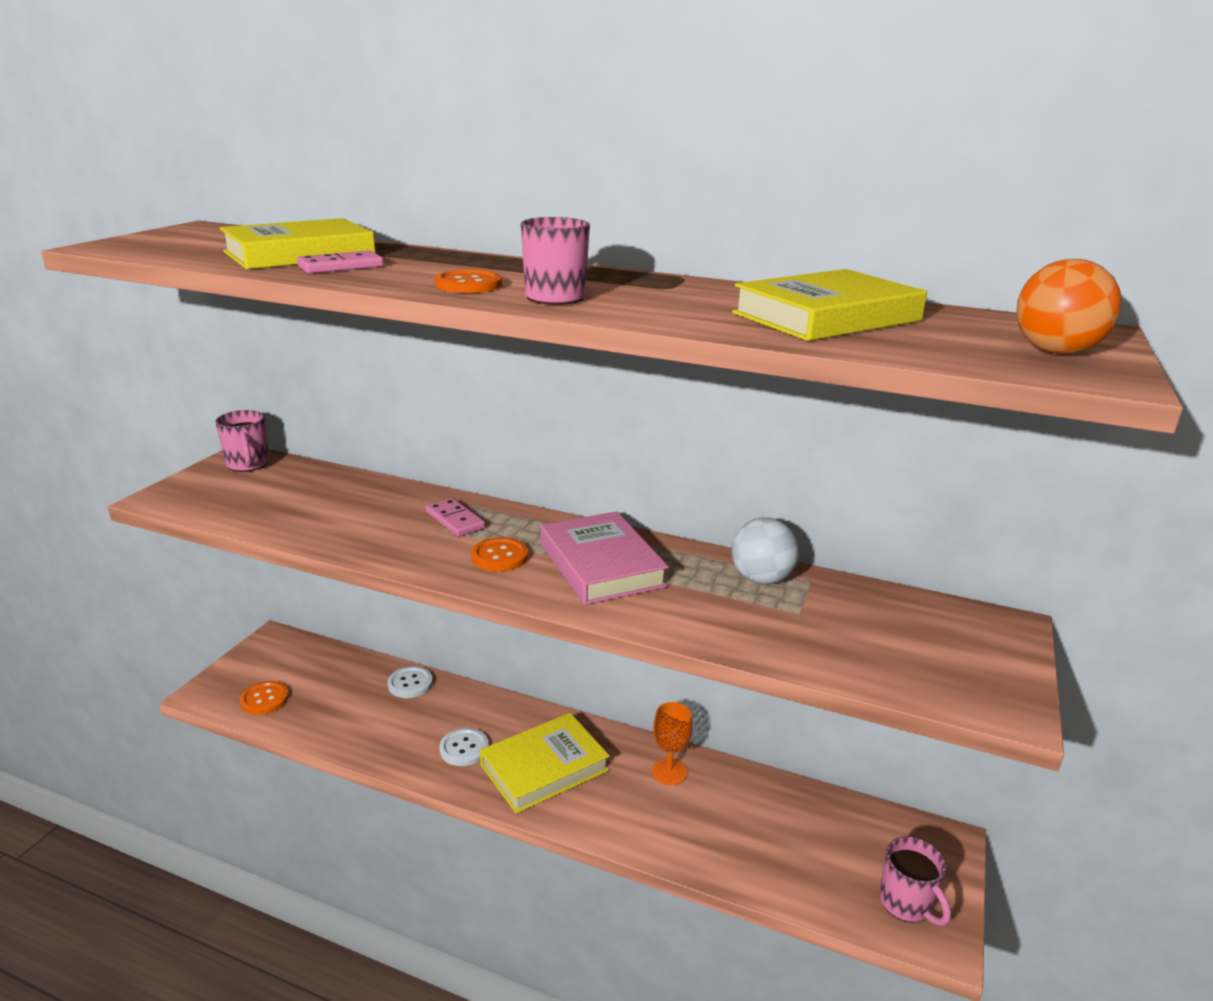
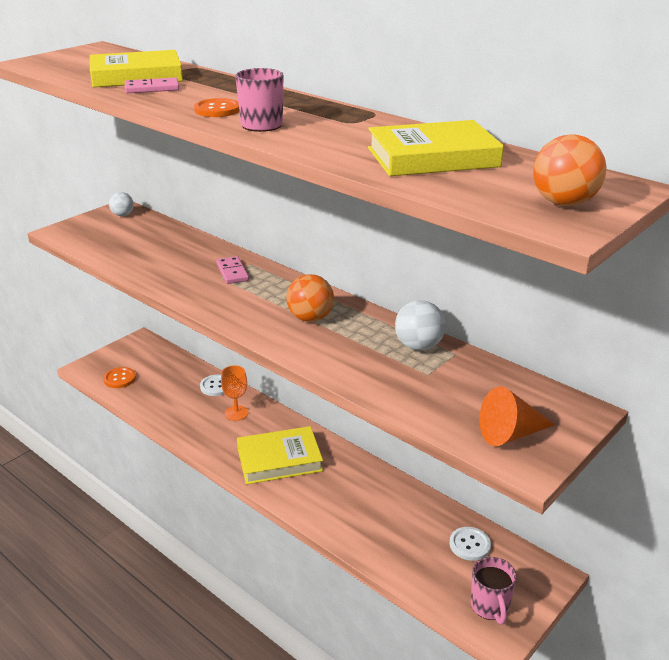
camera: 20 degrees right, 5 degrees up
pink mug [215,410,269,472] -> white ball [109,192,134,216]
white button [439,728,488,766] -> white button moved to [449,527,491,561]
orange button [471,537,528,572] -> none
pink book [541,511,669,605] -> orange ball [286,274,334,322]
orange goblet [652,702,692,785] -> orange goblet moved to [221,365,249,421]
none -> orange cone [479,386,555,446]

